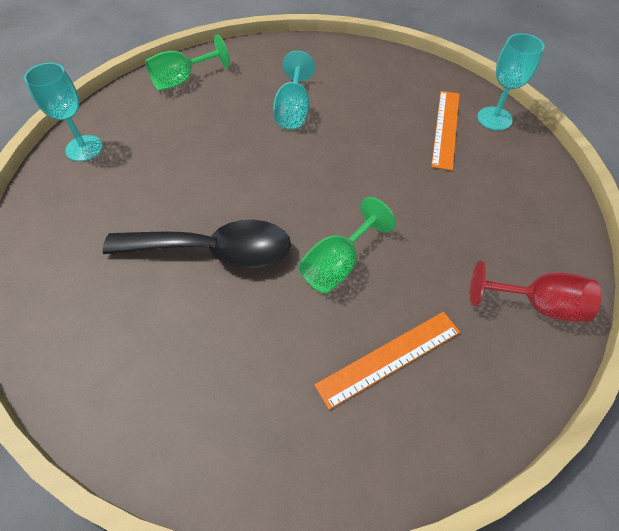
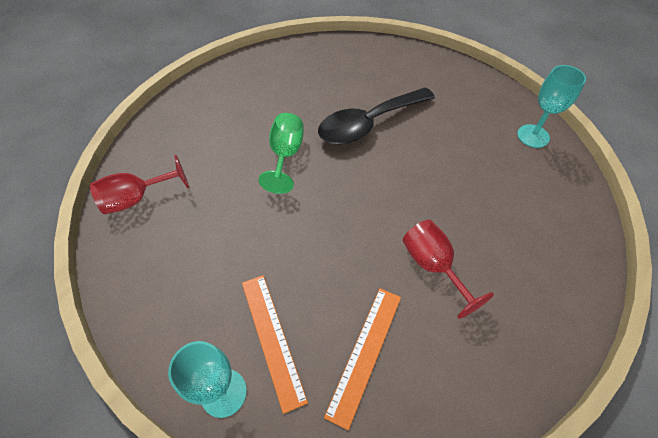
camera: 145 degrees right, 0 degrees up
green goblet [145,35,230,91] -> none
turquoise goblet [273,51,315,130] -> red goblet [403,220,494,319]
orange ruler [314,312,460,410] -> orange ruler moved to [324,288,401,430]

